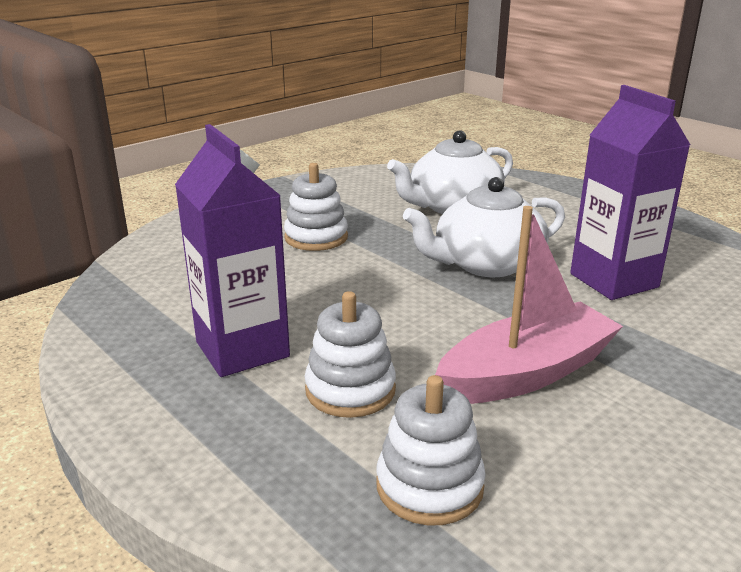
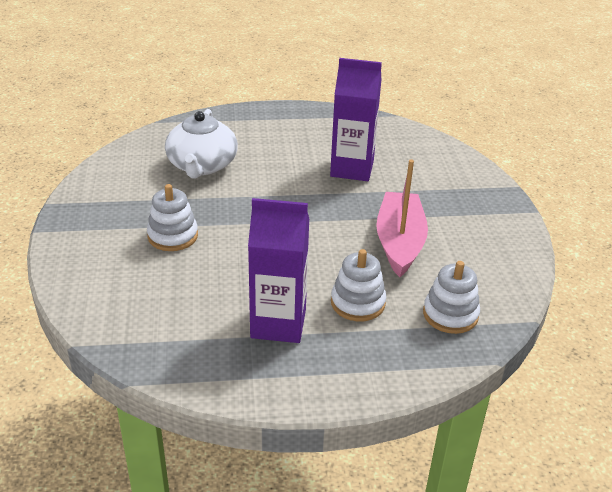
camera: 55 degrees left, 10 degrees up
white teapot [403,177,565,277] -> none

